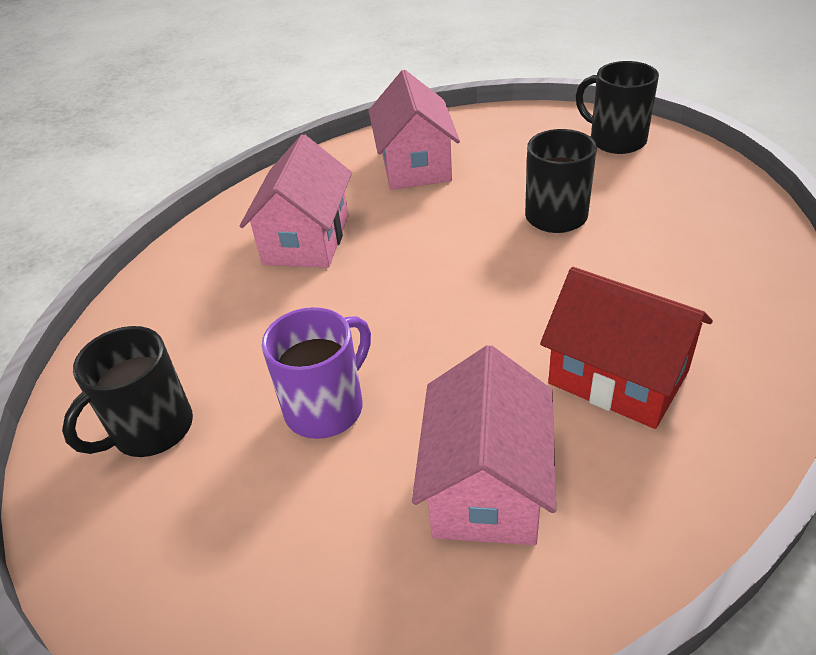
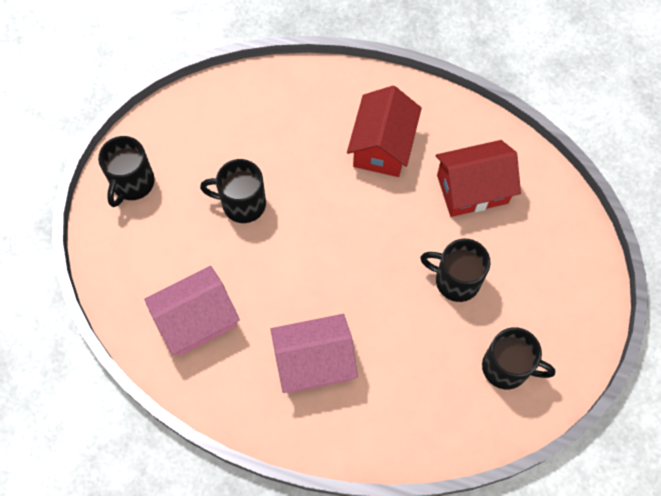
camera: 115 degrees left, 25 degrees up
purple mug [262,307,371,439] -> black mug [420,239,490,302]
pink house [412,345,556,545] -> red house [436,140,521,217]

